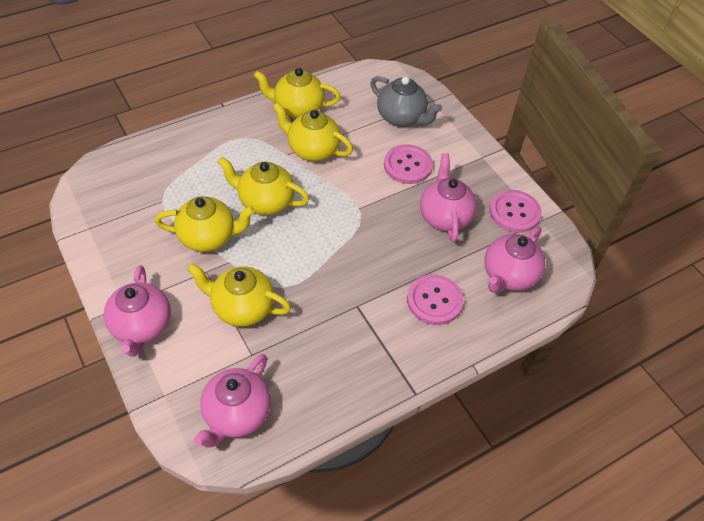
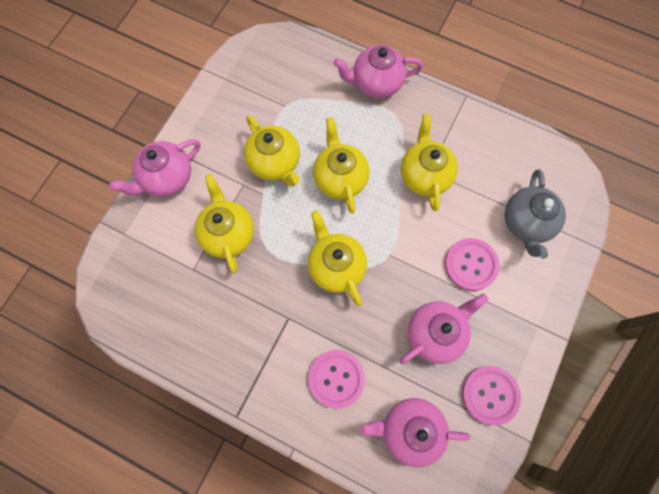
camera: 60 degrees right, 20 degrees up
pink teapot [194,354,271,448] -> pink teapot moved to [333,45,423,98]
yellow teapot [254,68,341,118] -> yellow teapot moved to [308,210,367,306]

